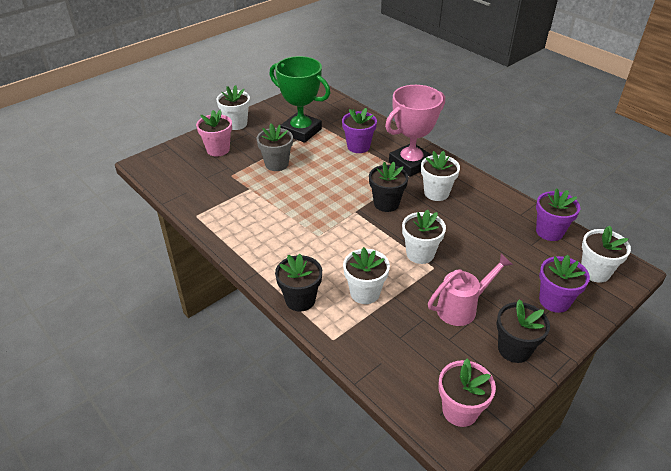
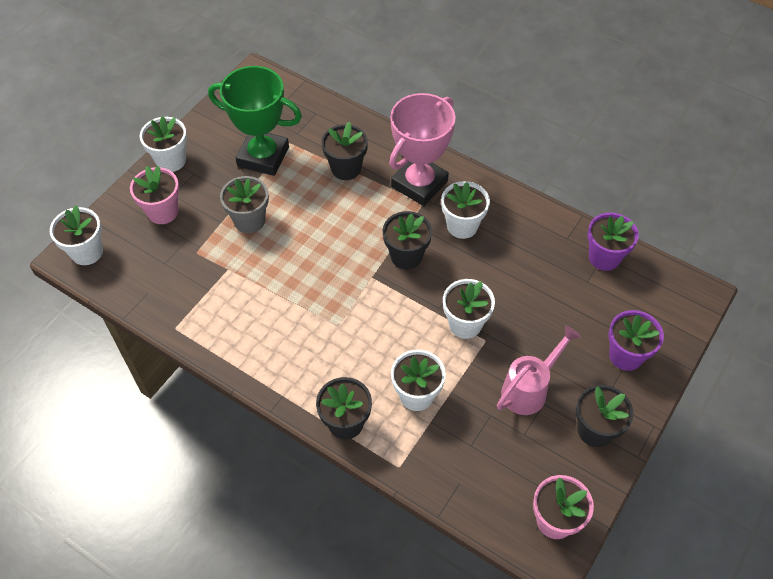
camera: 15 degrees left, 15 degrees up
purple flower pot [342,108,377,153] -> black flower pot [322,122,368,180]
white flower pot [581,226,631,283] -> white flower pot moved to [50,205,103,265]

